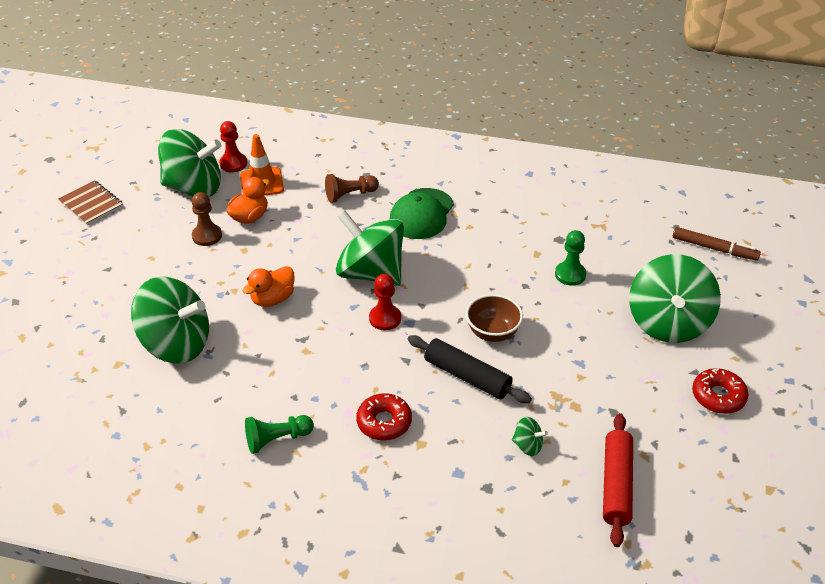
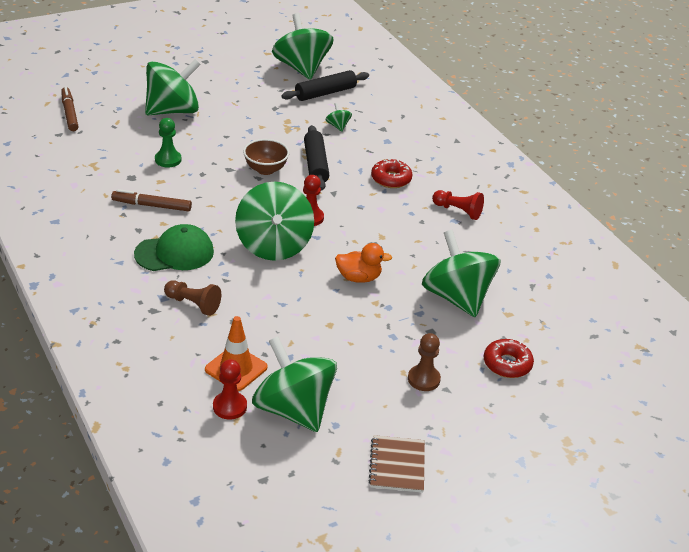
camera: 135 degrees left, 5 degrees down
brown pawn [192,192,222,246] -> brown pawn moved to [408,333,441,391]
orange duck [226,177,270,224] -> none
green pawn [245,415,314,454] -> red pawn [432,190,484,220]
red rolling pin [603,413,633,547] -> black rolling pin [281,70,369,101]
red donut [692,368,748,414] -> red donut moved to [484,339,534,378]
none -> brown marker [111,189,192,211]
none -> green spinning top [272,13,333,80]

